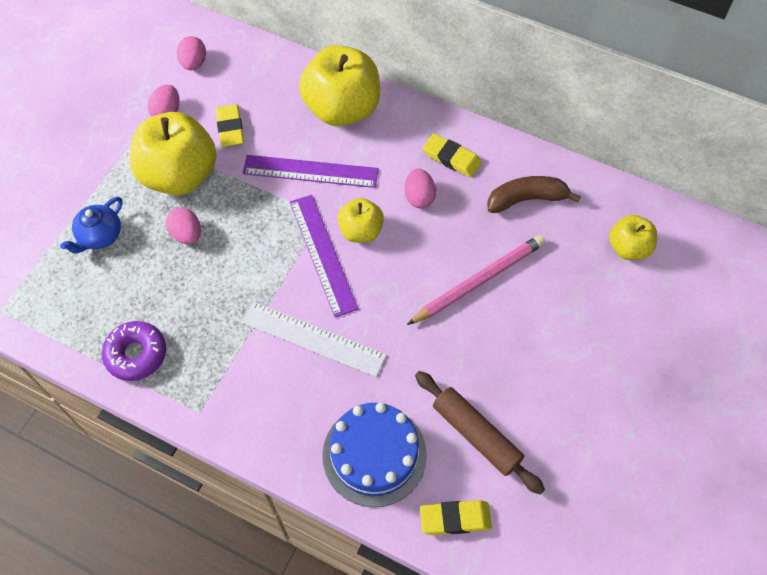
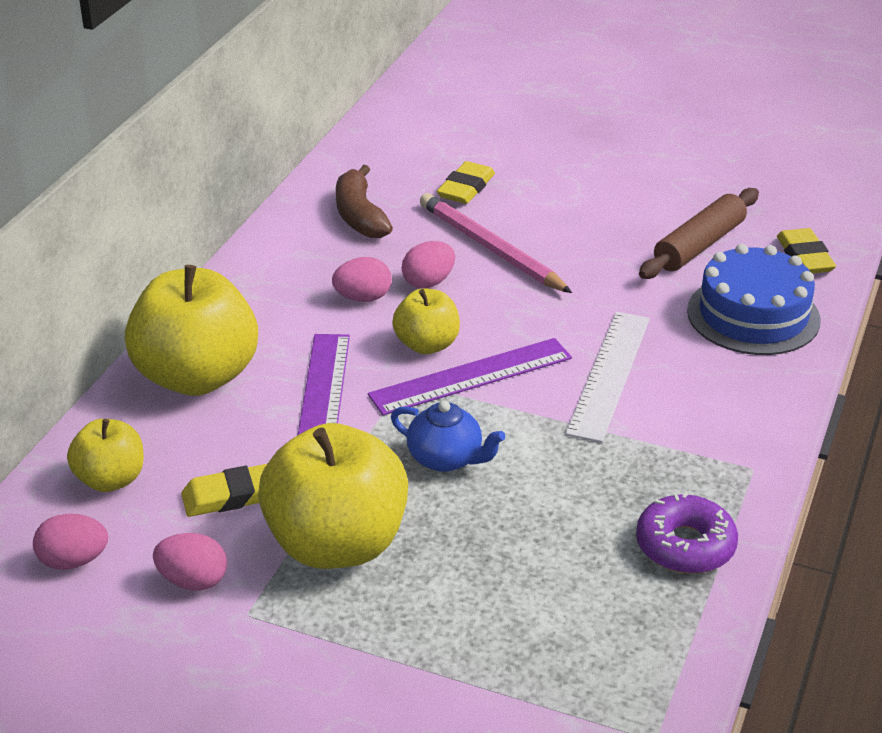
camera: 95 degrees left, 25 degrees down
blue teapot [60,197,123,254] -> blue teapot moved to [391,400,505,472]
pink egg [166,207,201,244] -> pink egg moved to [402,241,455,288]
yellow eraser [423,133,482,177] -> yellow eraser moved to [437,161,495,204]
yellow apple [609,215,657,260] -> yellow apple moved to [67,419,144,492]

